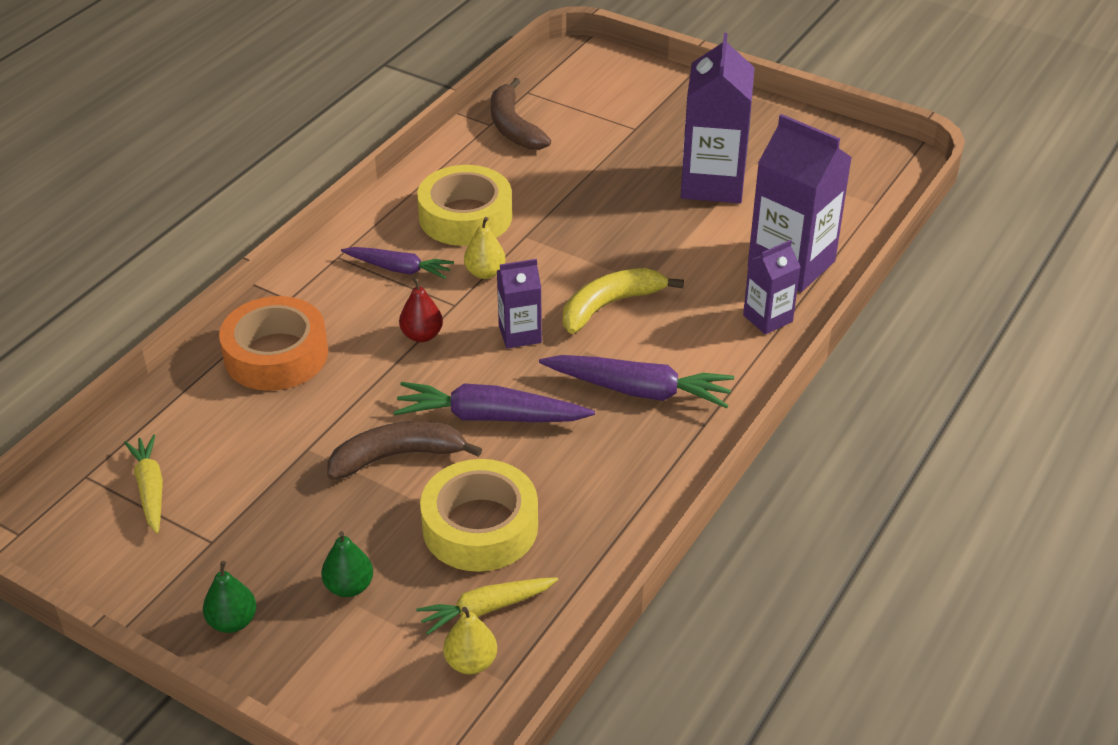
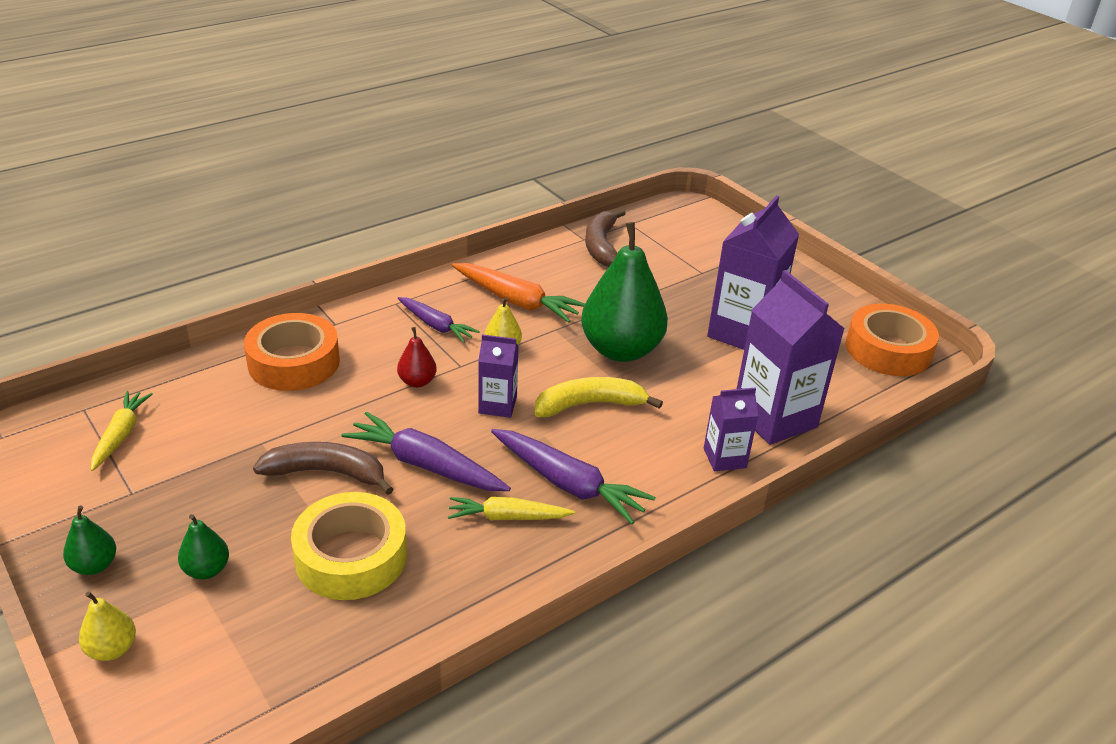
camera: 20 degrees right, 5 degrees down
yellow carrot [416,577,558,635] -> yellow carrot moved to [448,497,575,520]
yellow tape [417,165,512,246] -> orange carrot [452,263,585,323]
yellow pear [443,607,497,674] -> yellow pear moved to [79,591,136,661]
none -> green pear [581,222,668,362]
none -> orange tape [845,304,939,376]

